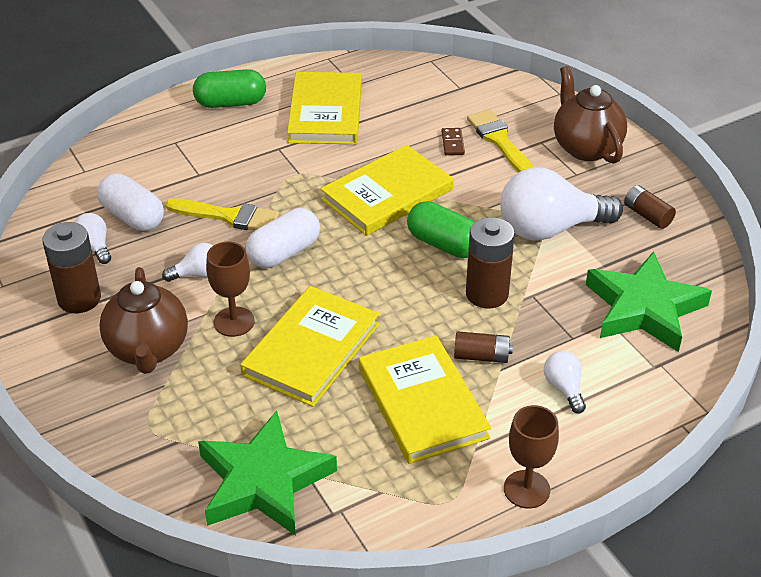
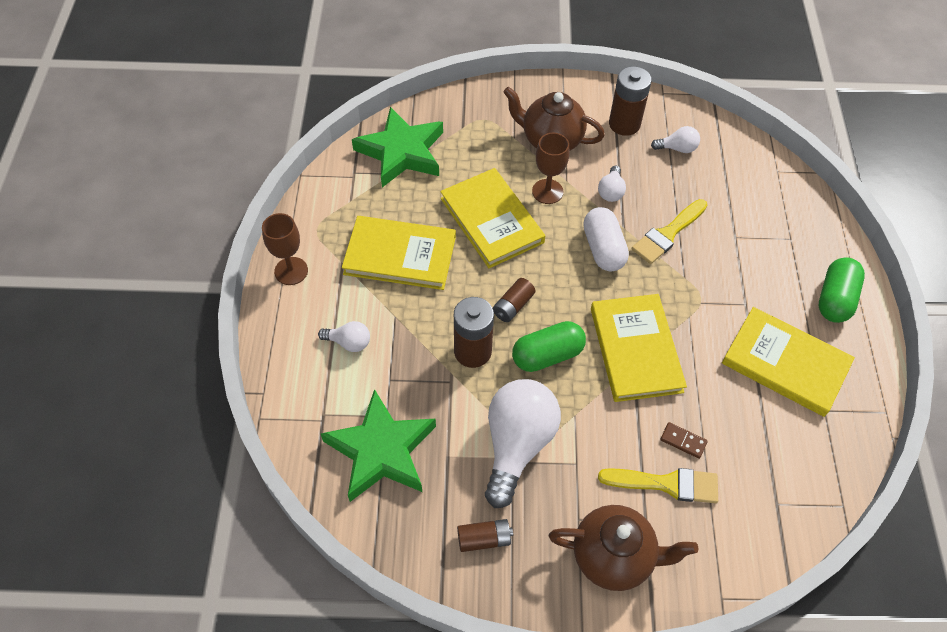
camera: 120 degrees right, 15 degrees up
white capsule [97,173,164,231] -> none
brown battery [454,331,513,363] -> brown battery moved to [493,278,536,322]

